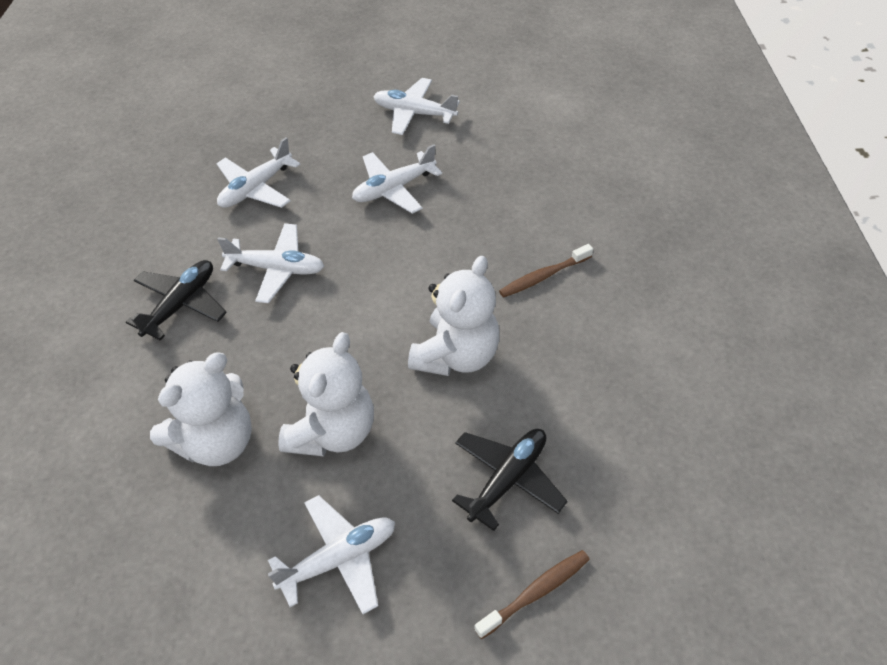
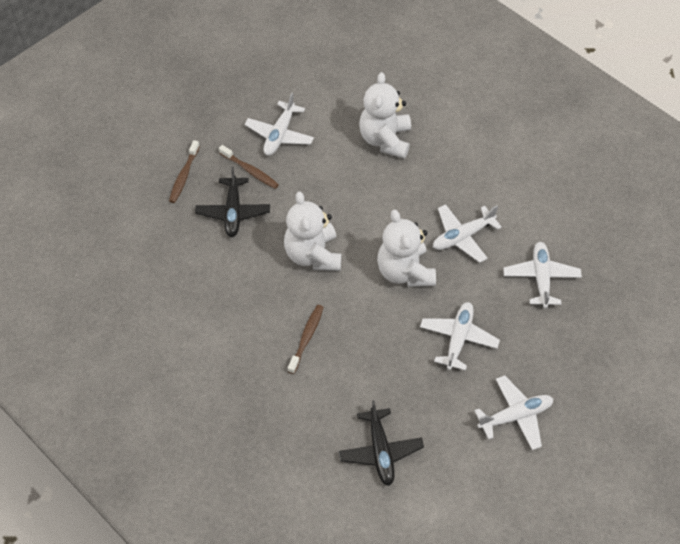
camera: 140 degrees right, 5 degrees up
black plane [126,260,227,340] -> black plane moved to [338,400,424,486]
white teddy bear [278,332,374,456] -> white teddy bear moved to [377,210,436,287]
none -> brown toothbrush [219,145,279,189]

